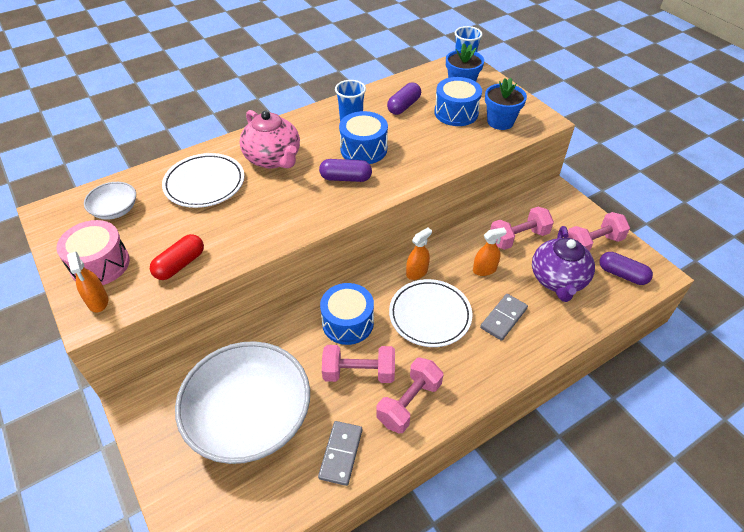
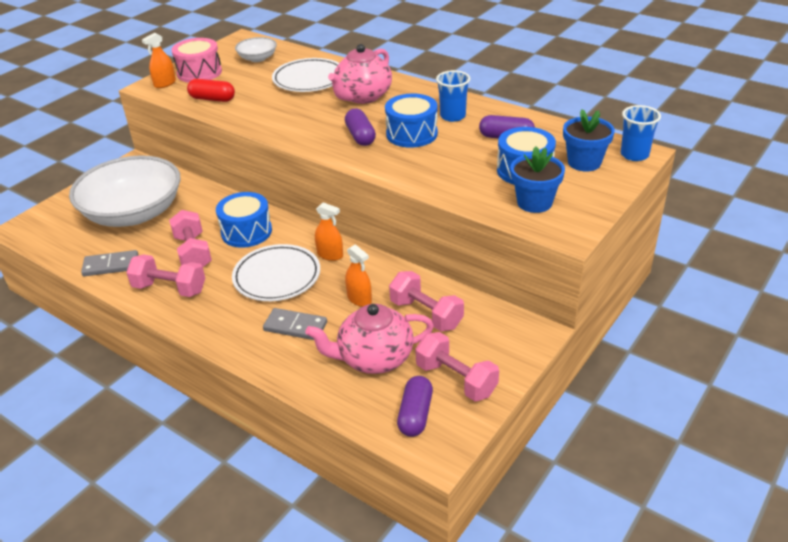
camera: 70 degrees right, 10 degrees down
purple teapot [532,226,595,302] -> pink teapot [305,304,434,374]

